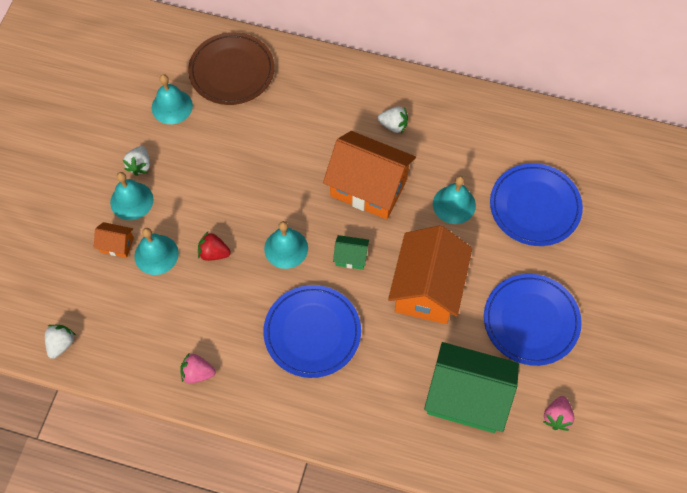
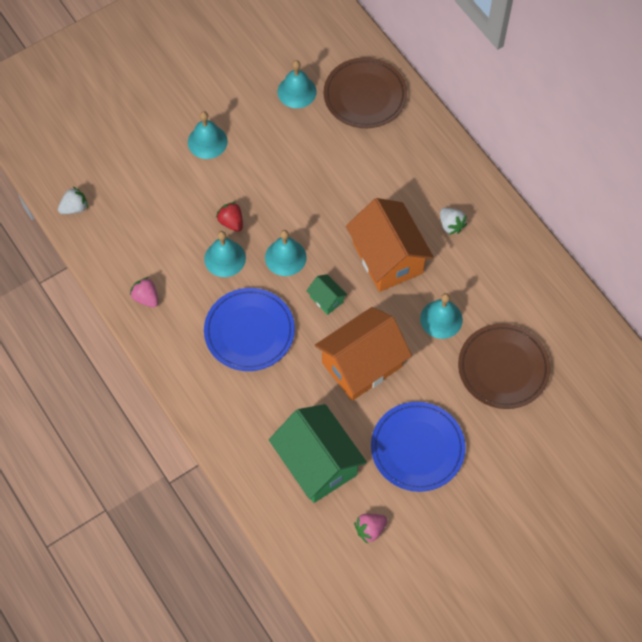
camera: 40 degrees right, 0 degrees up
orange house [94,222,134,258] -> none
white strawberry [123,146,150,176] -> none
turquoise bell [134,228,179,275] -> turquoise bell moved to [204,231,246,277]
blue plate [490,163,583,246] -> brown plate [458,323,550,409]

